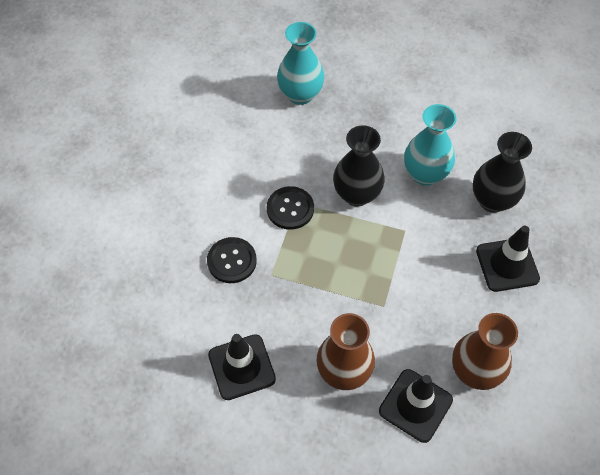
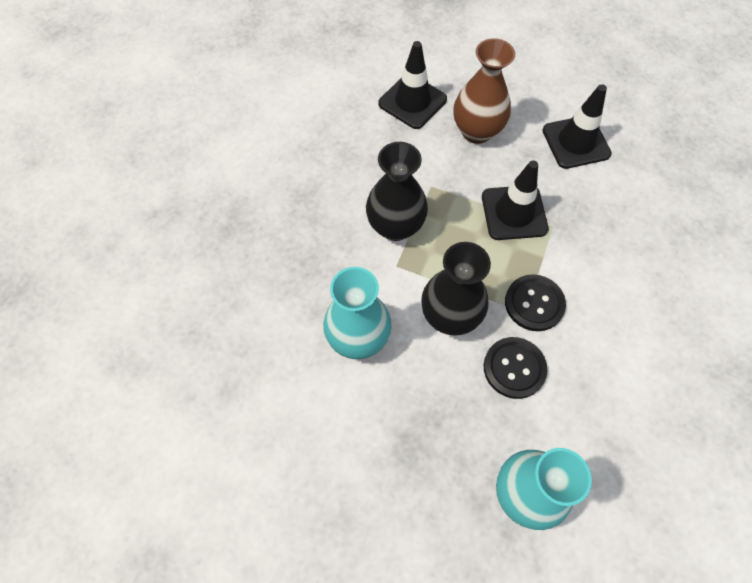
camera: 175 degrees left, 5 degrees up
black button [207,237,257,283] -> black button moved to [484,337,547,399]
brown vase [452,313,518,390] -> none
black vase [473,132,532,213] -> black vase moved to [366,142,428,241]
black traffic cone [476,226,540,292] -> black traffic cone moved to [482,160,548,240]

